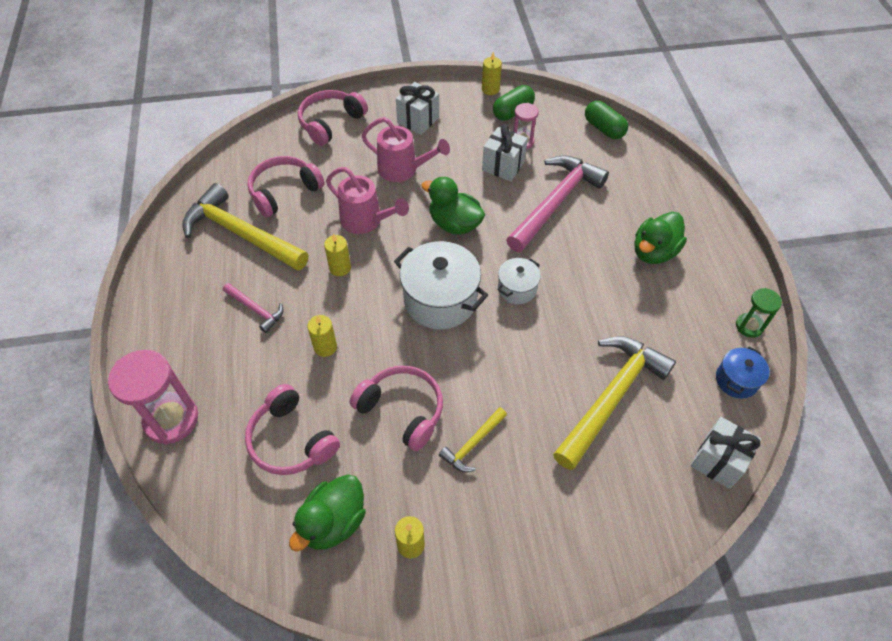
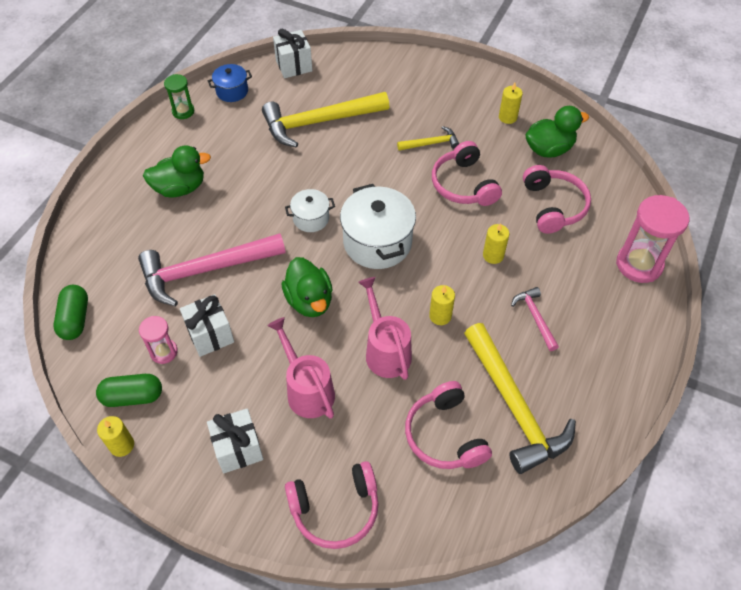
camera: 145 degrees left, 0 degrees up
pink headphones [248,156,325,217] -> pink headphones turned 75 degrees clockwise [405,381,492,469]

